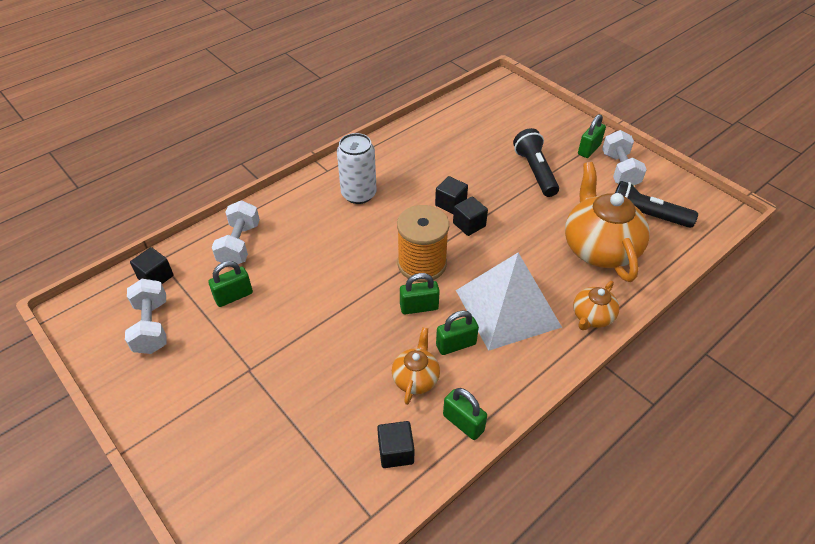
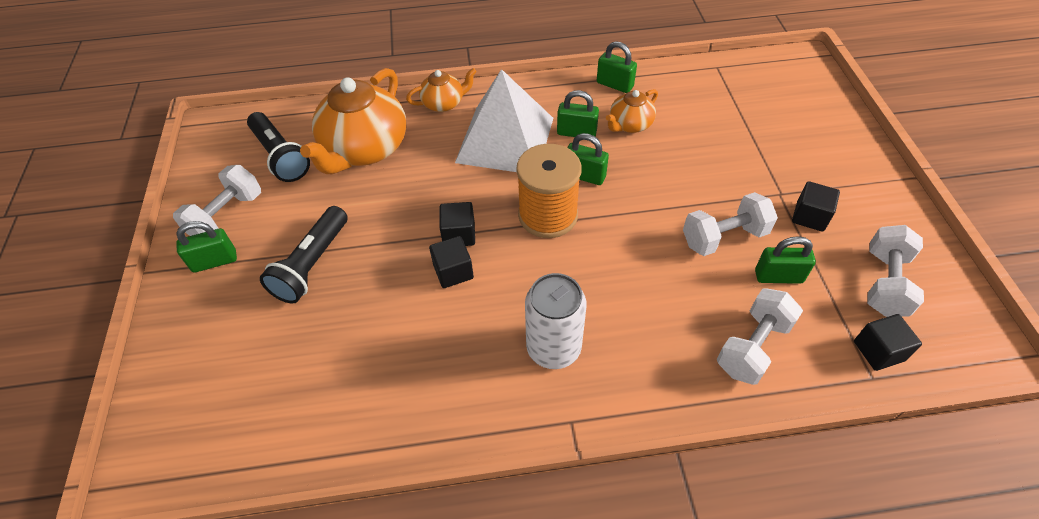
camera: 145 degrees left, 5 degrees up
black cube [377,421,414,468] -> black cube moved to [792,181,840,232]
green padlock [443,388,487,440] -> green padlock turned 45 degrees counterclockwise [597,41,637,93]
none -> white dumbbell [683,192,778,256]

